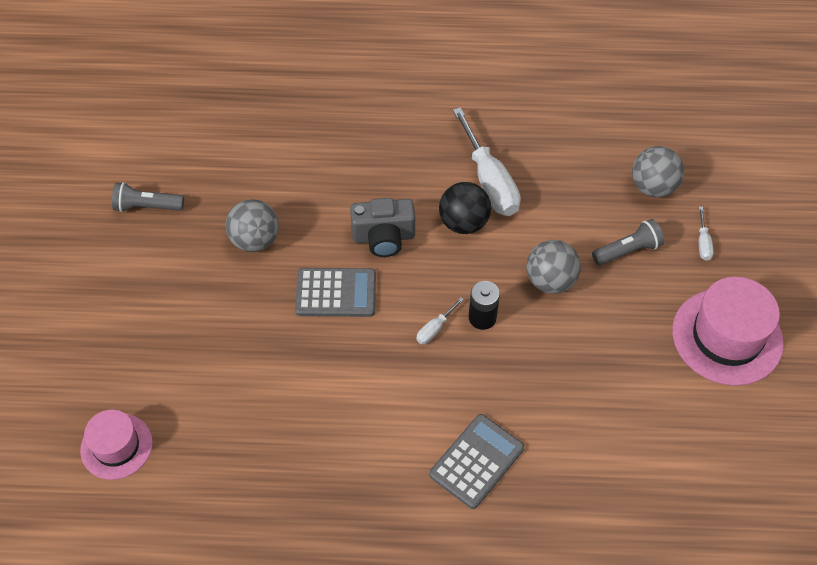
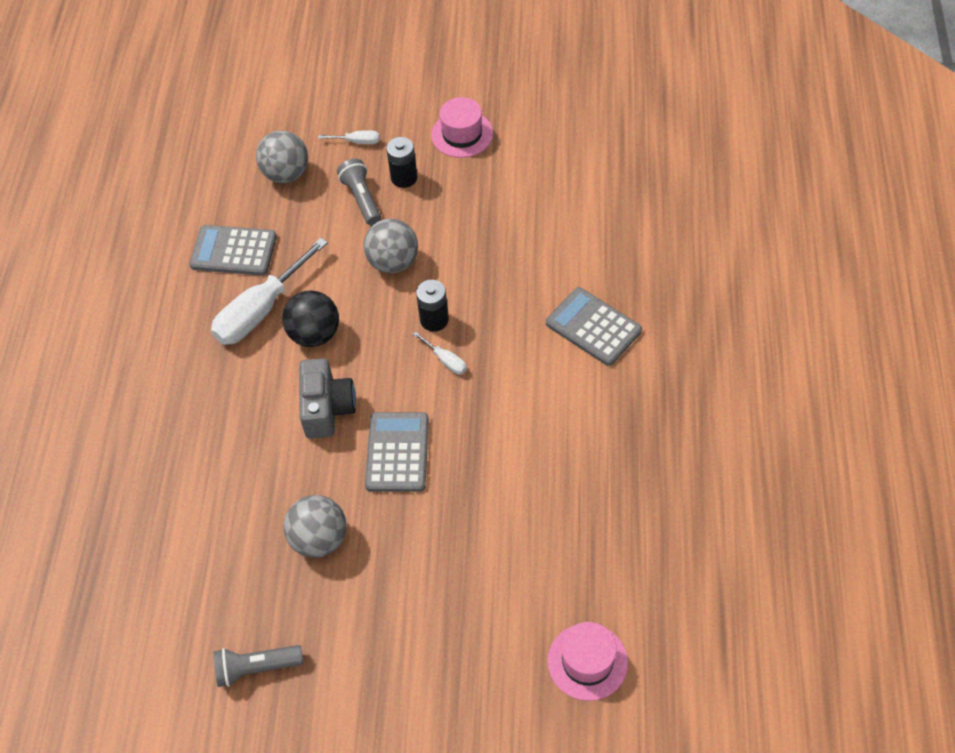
camera: 85 degrees left, 0 degrees up
grey flashlight [112,182,184,212] -> grey flashlight turned 75 degrees clockwise [213,645,304,687]
white screwdriver [453,107,521,216] -> white screwdriver turned 150 degrees clockwise [211,238,328,345]
pink hat [672,277,784,386] -> pink hat [431,97,493,158], size x0.61
none -> grey calculator [189,225,277,276]
none -> black battery [386,137,418,188]

